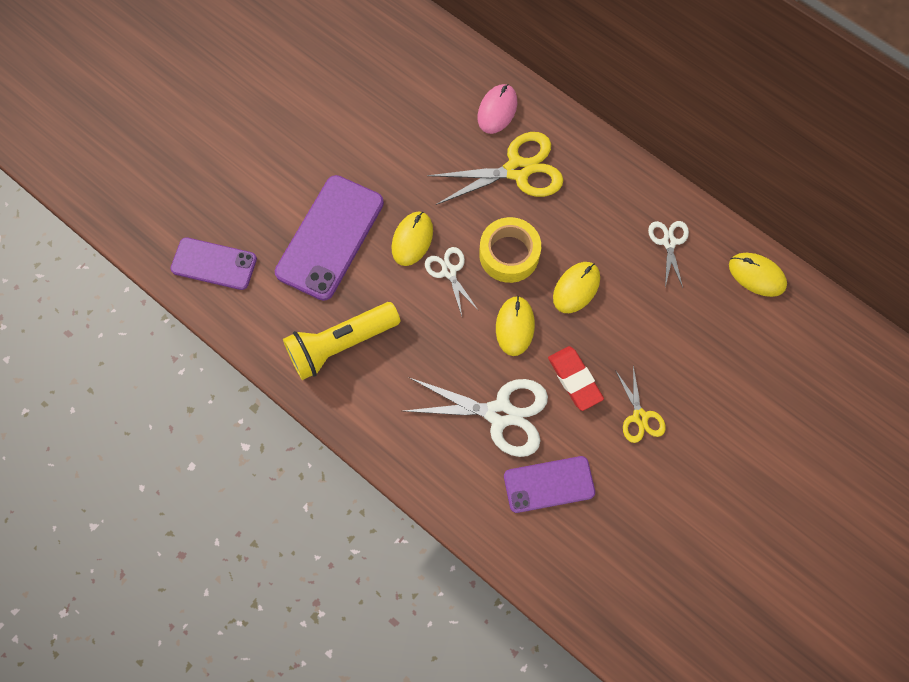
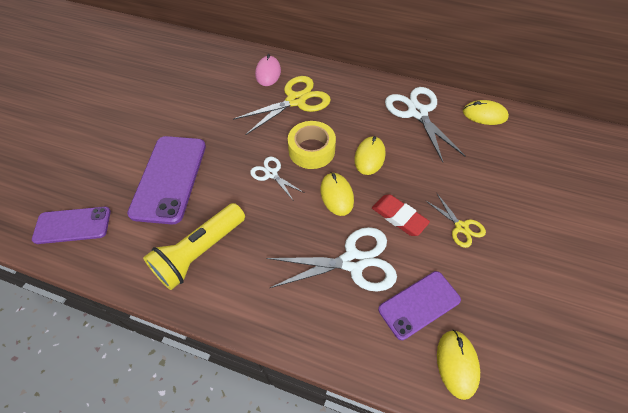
camera: 20 degrees left, 15 degrees down
yellow mouse [392,212,433,266] -> yellow mouse moved to [437,330,480,400]
white scissors [648,221,689,288] -> white scissors [385,87,465,162], size x1.85

